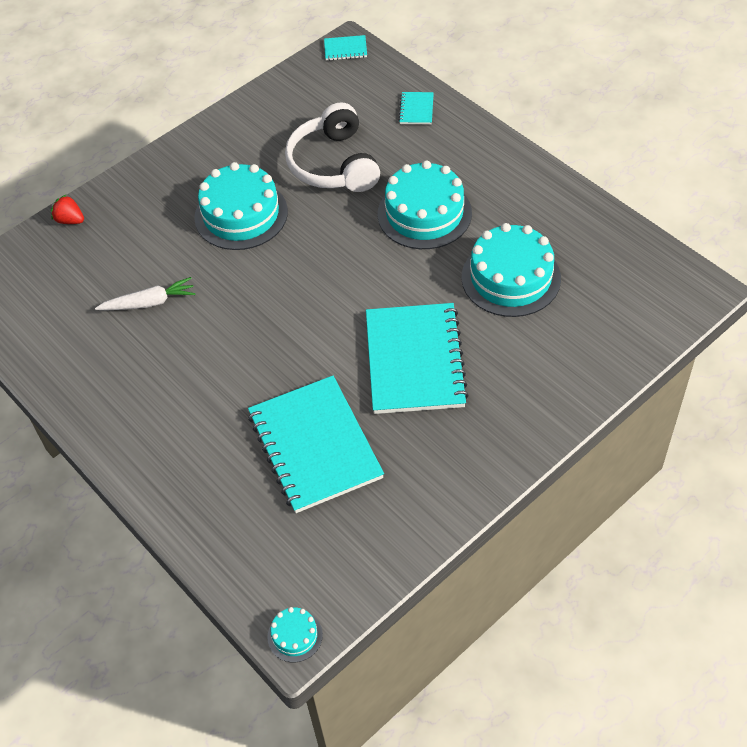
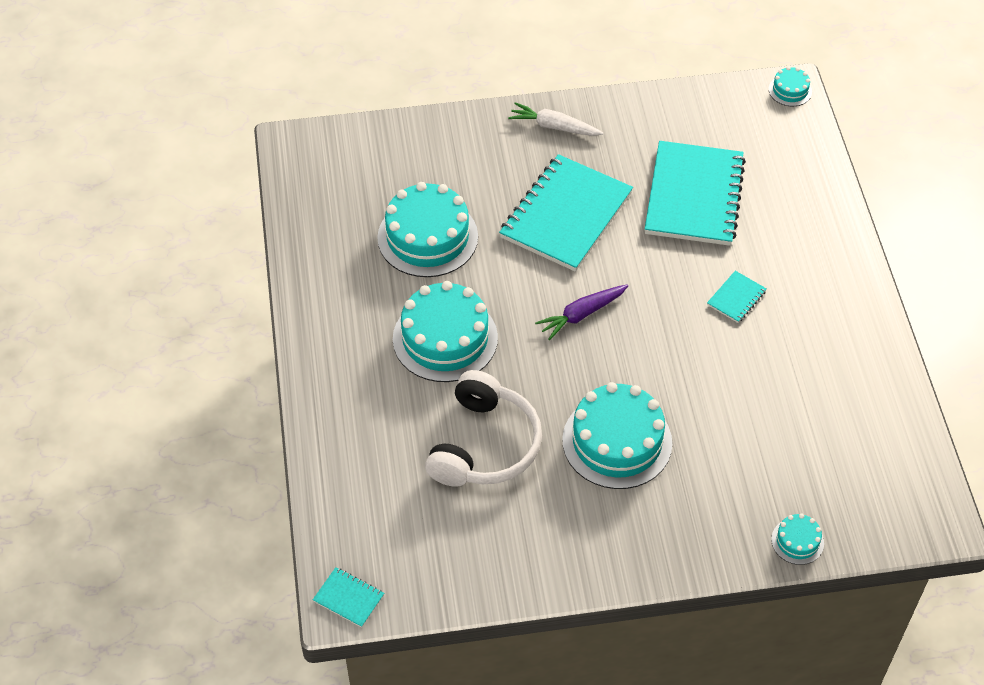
camera: 150 degrees left, 0 degrees up
red strawberry [51,195,84,224] -> turquoise cake [771,514,824,565]
white carrot [95,277,195,310] -> white carrot moved to [508,102,604,136]
turquoise notebook [399,92,434,124] -> turquoise notebook moved to [707,271,767,323]
none -> purple carrot [535,284,629,340]

